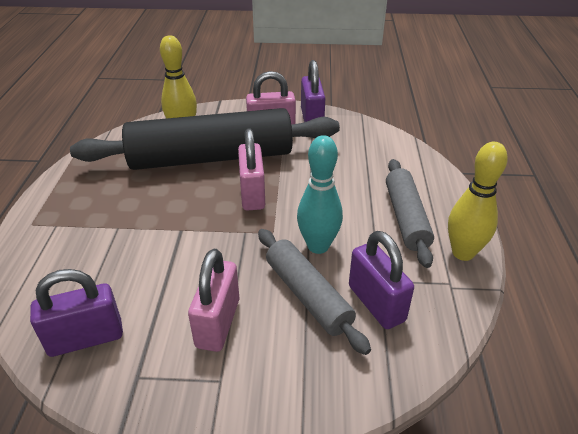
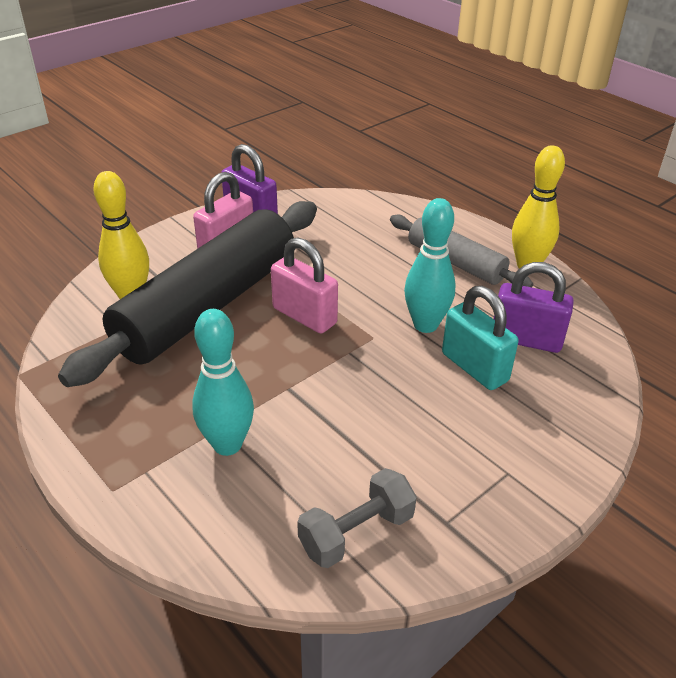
camera: 45 degrees left, 0 degrees up
purple padlock [30,269,123,357] -> grey dumbbell [297,468,417,568]
pink padlock [188,249,239,352] -> none
grey rolling pin [258,229,371,355] -> turquoise padlock [442,286,518,390]
none -> turquoise bowling pin [192,309,254,456]

